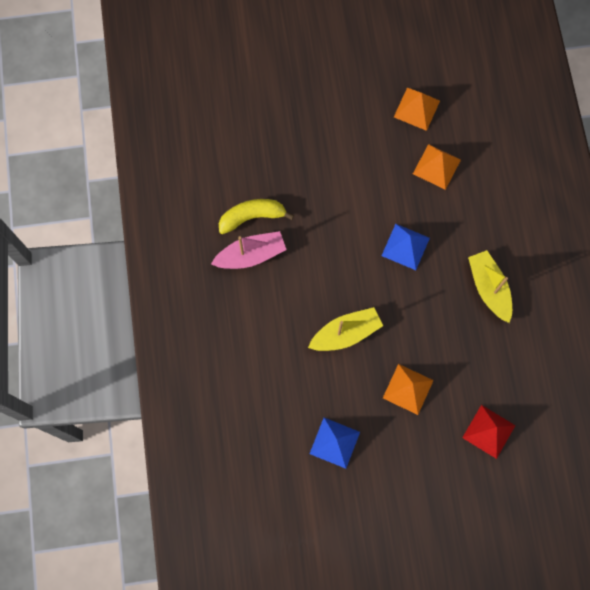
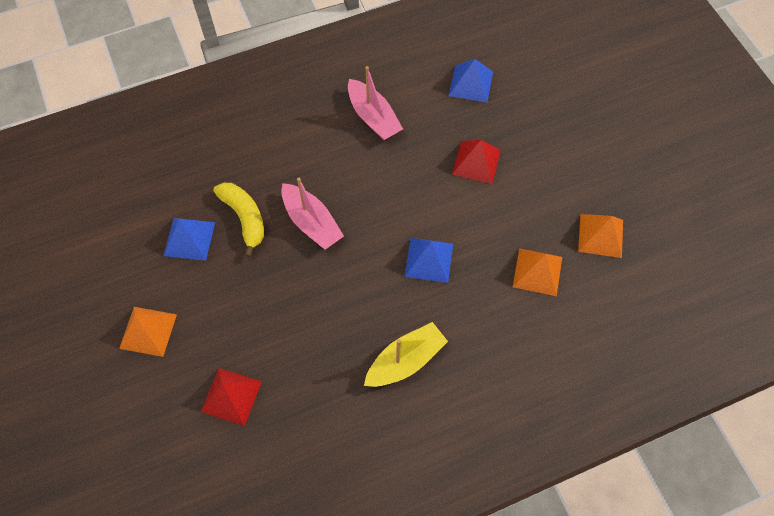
camera: 75 degrees right, 10 degrees down
yellow banana [219,199,294,234] -> yellow banana moved to [213,183,264,257]
yellow boat [308,307,383,351] -> pink boat [281,178,344,250]
orange pyramid [383,364,434,415] -> orange pyramid moved to [119,307,177,357]
none -> blue pyramid [449,59,493,103]
none -> red pyramid [452,140,501,184]

